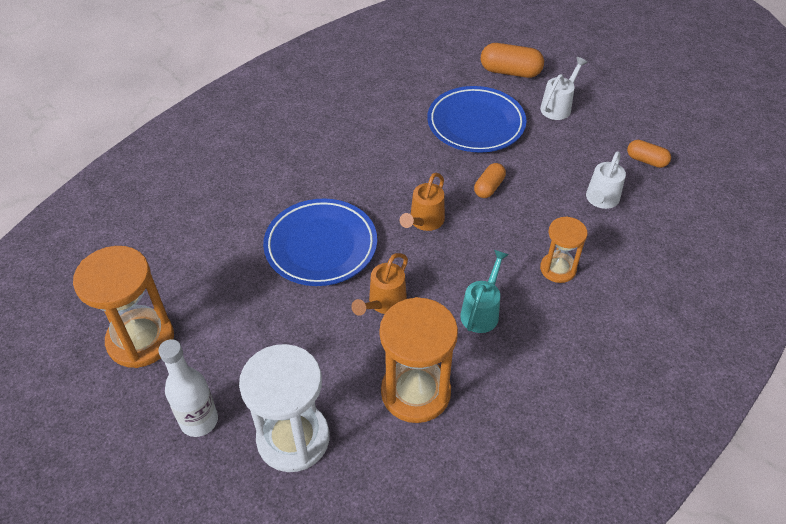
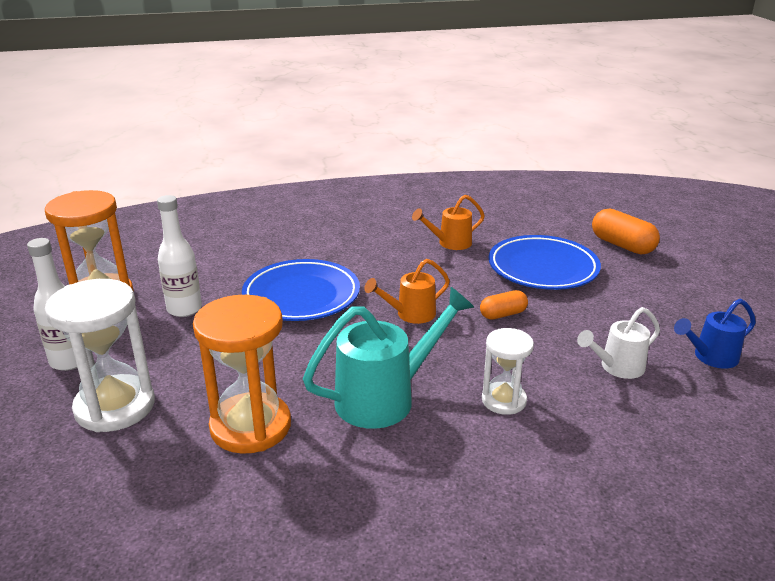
camera: 35 degrees right, 20 degrees down
orange watering can [351,253,408,316] -> orange watering can moved to [412,195,485,250]
turquoise watering can [460,250,509,333] -> turquoise watering can [303,287,474,429], size x1.70
white watering can [540,57,588,120] -> none
orange hourglass [540,216,587,283] -> white hourglass [482,328,534,415]
orange capsule [627,140,671,168] -> blue watering can [674,299,756,369]
none -> white bottle [157,195,202,317]

